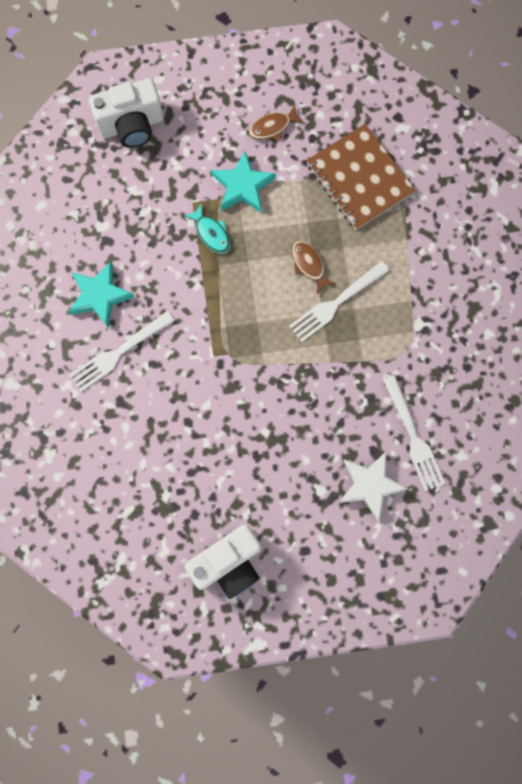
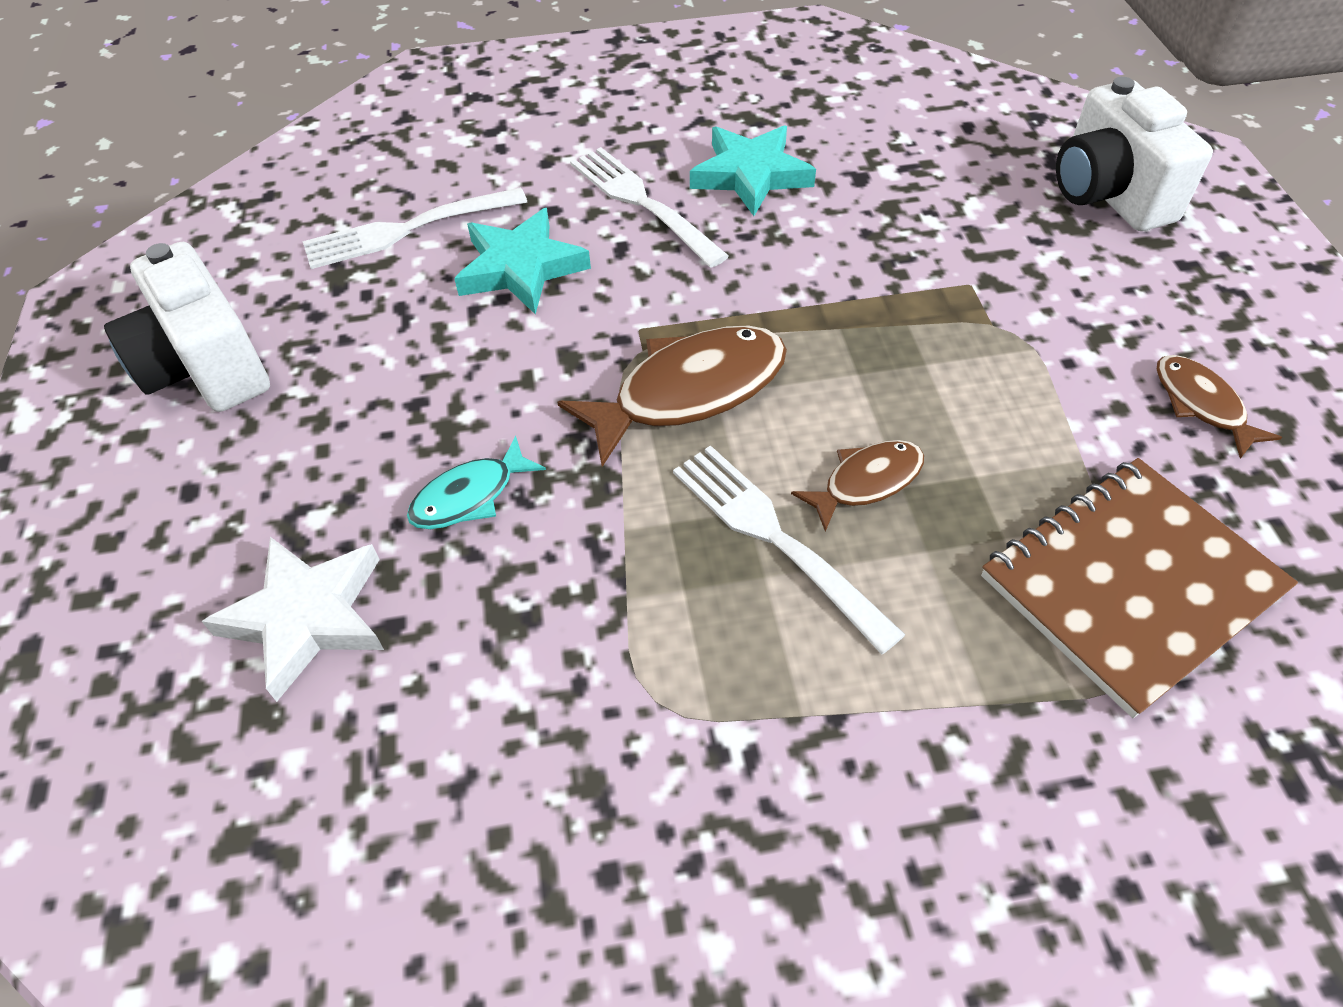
camera: 90 degrees right, 25 degrees down
turquoise fish [184,203,230,254] -> turquoise fish moved to [407,436,546,529]
turquoise star [211,151,276,213] -> turquoise star moved to [454,208,591,314]
white fork [383,375,445,491] -> white fork moved to [303,187,527,269]
none -> brown fish [558,325,787,467]

